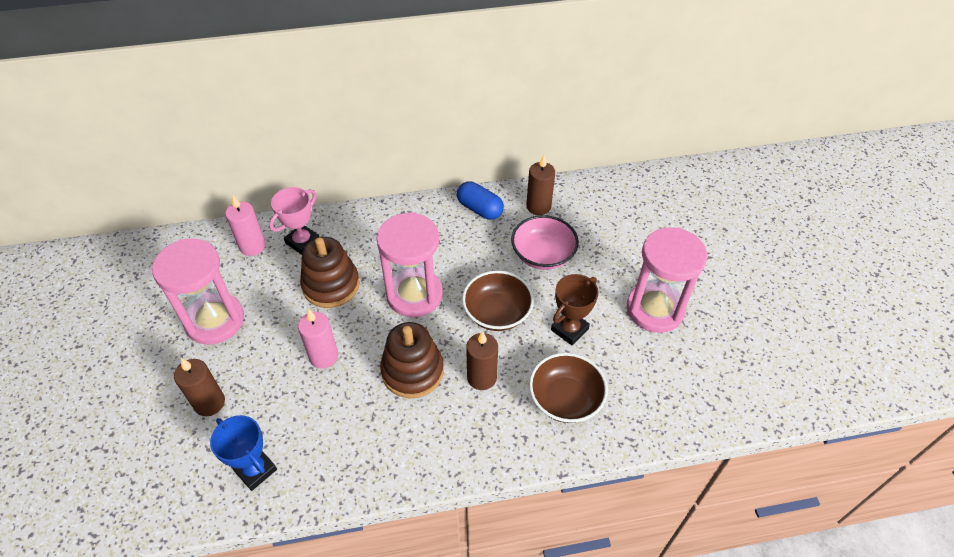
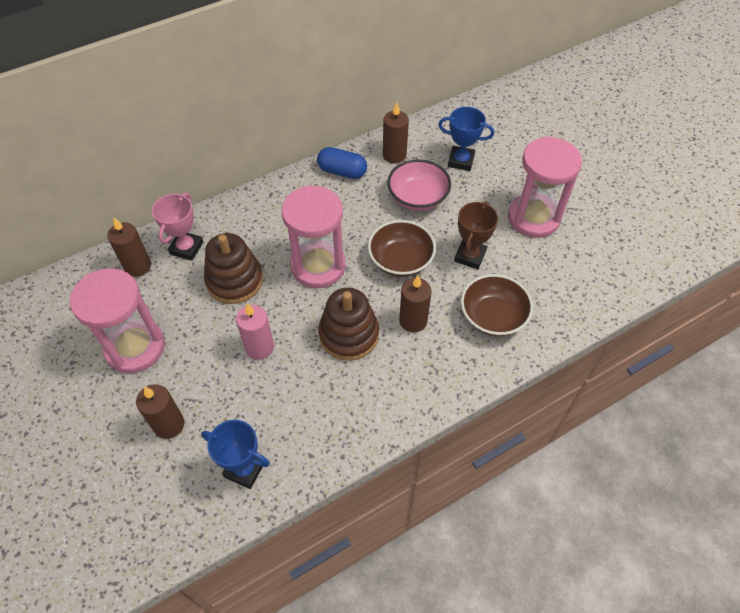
camera: 20 degrees left, 5 degrees up
pink candle [225,195,266,256] -> brown candle [107,218,151,277]
none -> blue trophy [438,107,494,171]

